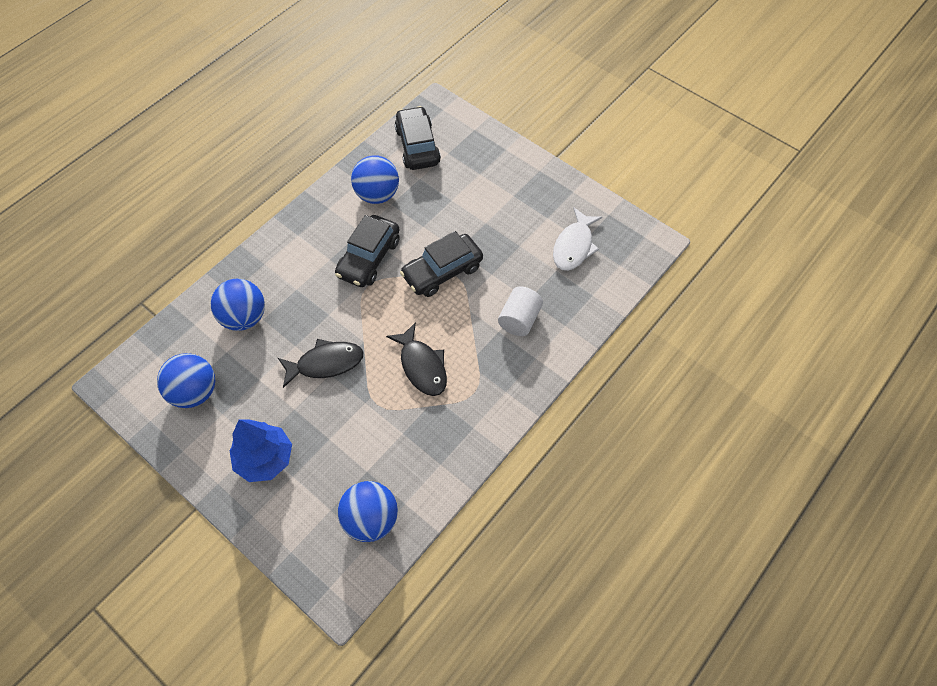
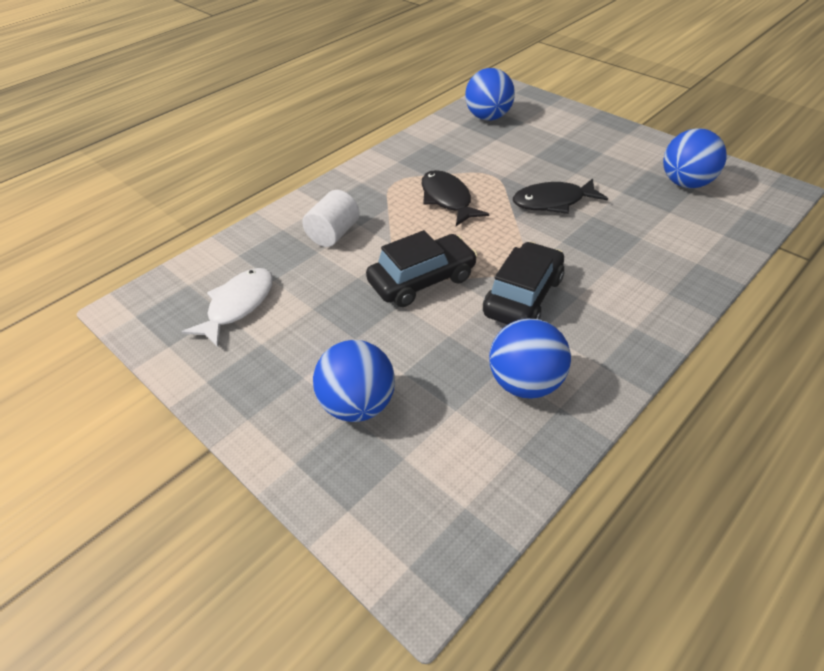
camera: 175 degrees left, 15 degrees down
blue ball [211,279,265,331] -> blue ball moved to [313,340,395,422]
blue tree [230,420,292,482] -> none
black car [395,106,441,170] -> none

